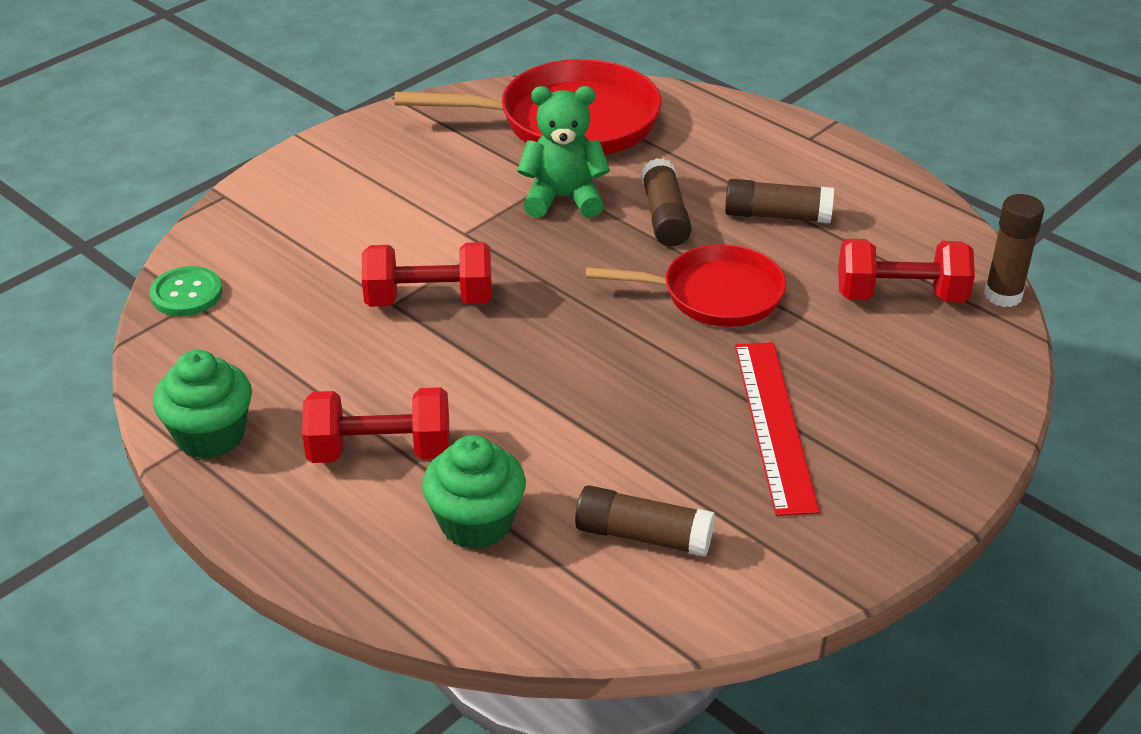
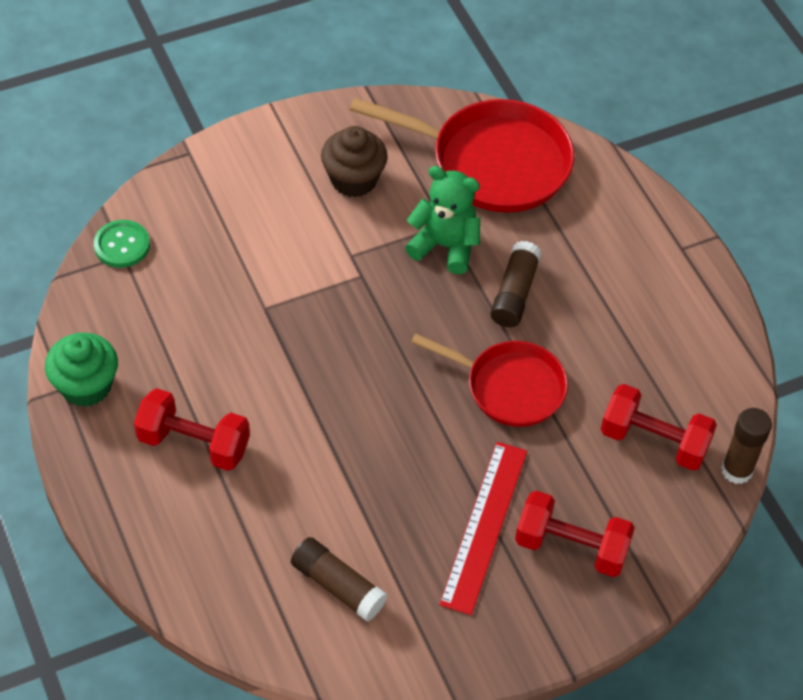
camera: 20 degrees right, 15 degrees up
red dumbbell [362,242,492,307] -> red dumbbell moved to [515,490,635,577]
green cupcake [422,435,526,549] -> none
brown glue stick [725,179,834,223] -> none
none -> brown cupcake [321,126,388,197]

